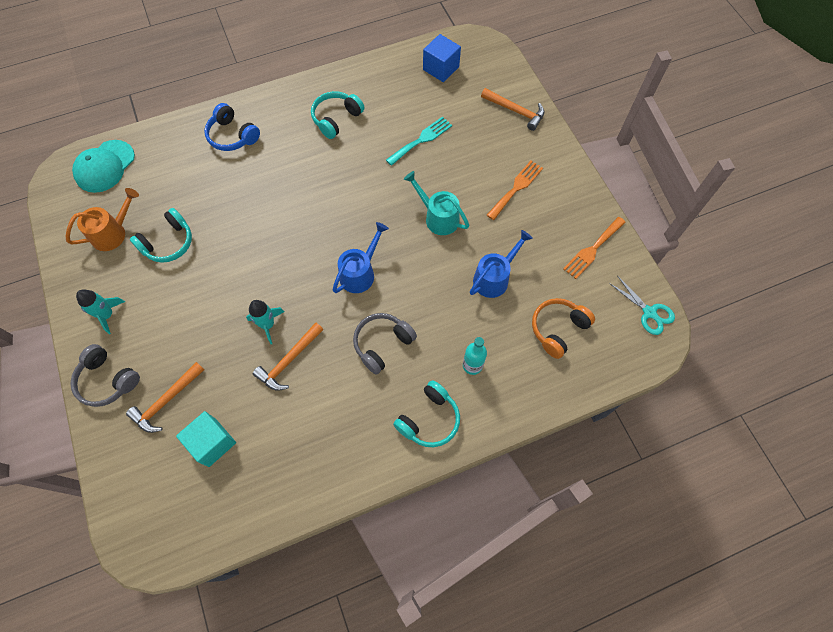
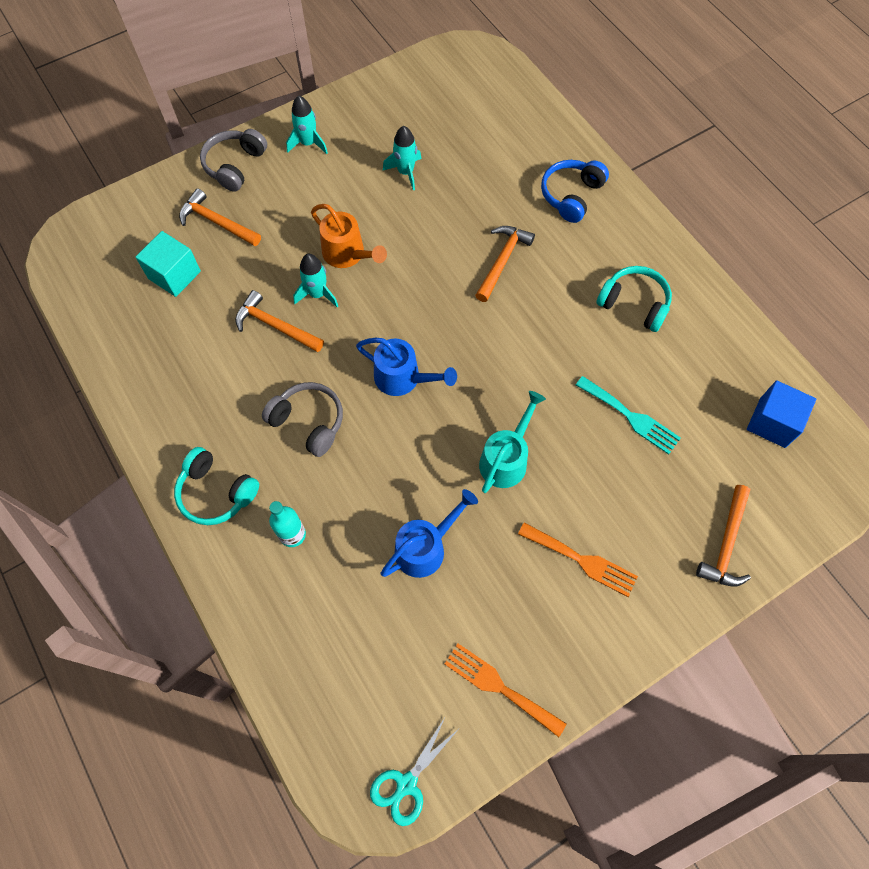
camera: 80 degrees right, 0 degrees up
orange watering can [66,188,139,251] -> orange watering can moved to [311,204,387,268]
turquoise cap [72,140,135,193] -> none
turquoise headphones [130,208,192,263] -> turquoise rocket [383,126,421,190]
blue watering can [470,230,533,298] -> blue watering can turned 75 degrees counterclockwise [381,489,478,578]
orange headphones [532,298,595,359] -> none
none -> orange hammer [475,226,535,302]

